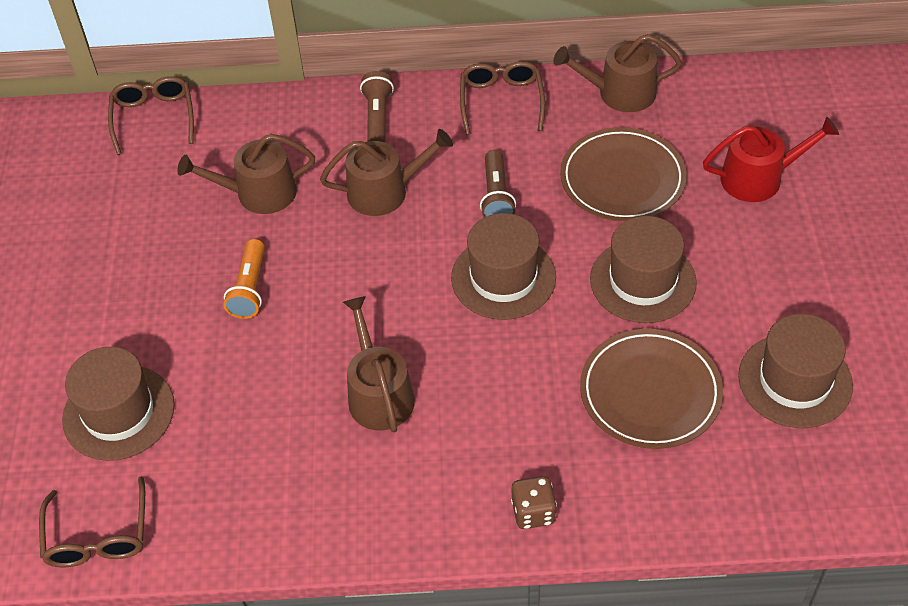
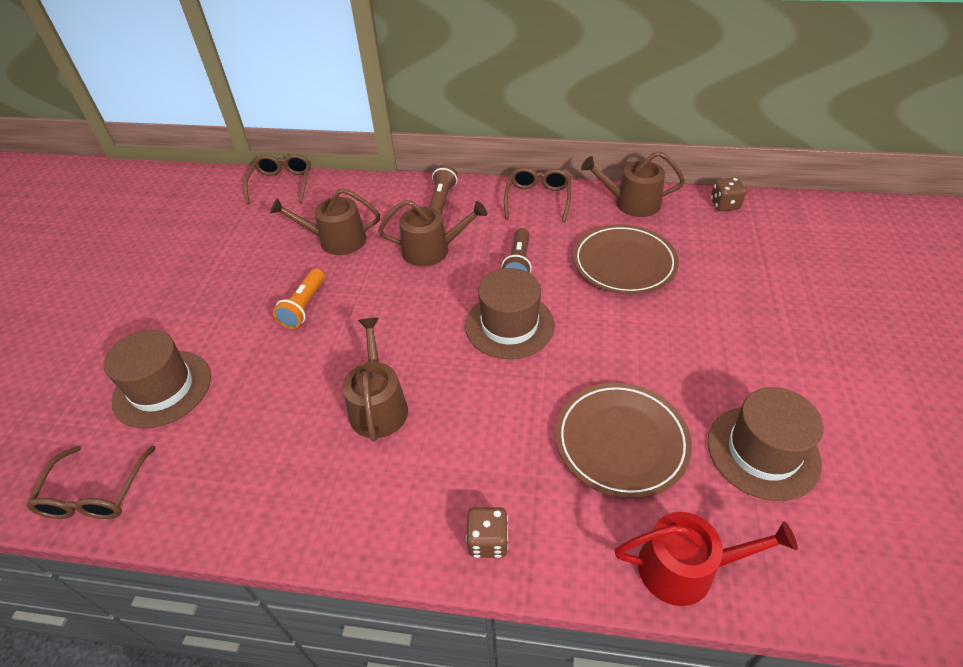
camera: 10 degrees right, 5 degrees down
brown hat [590,216,697,323] -> none
red watering can [703,117,839,202] -> red watering can moved to [615,512,798,606]
none -> brown dice [711,177,746,211]

